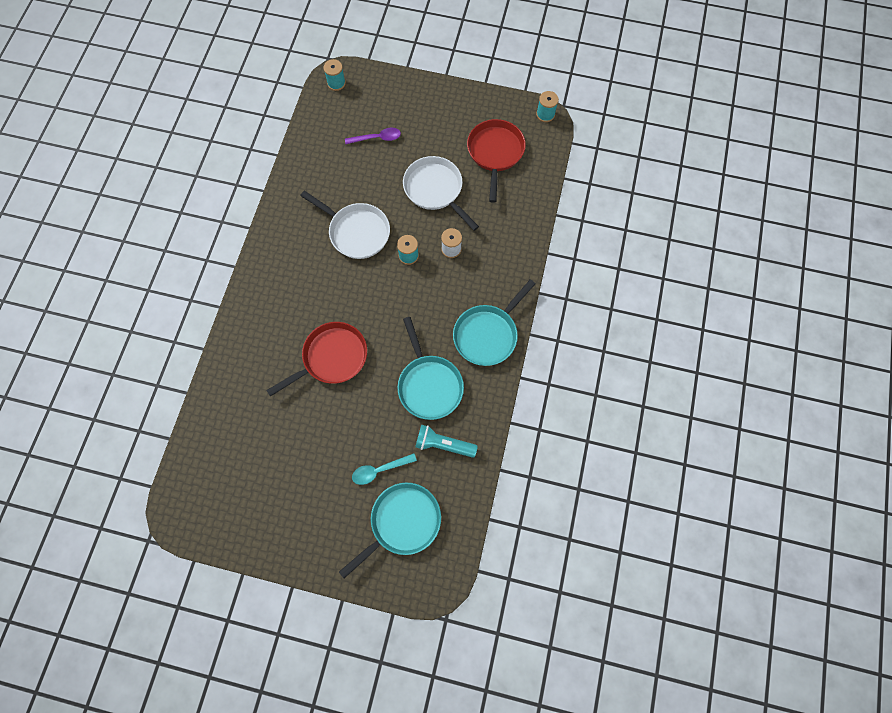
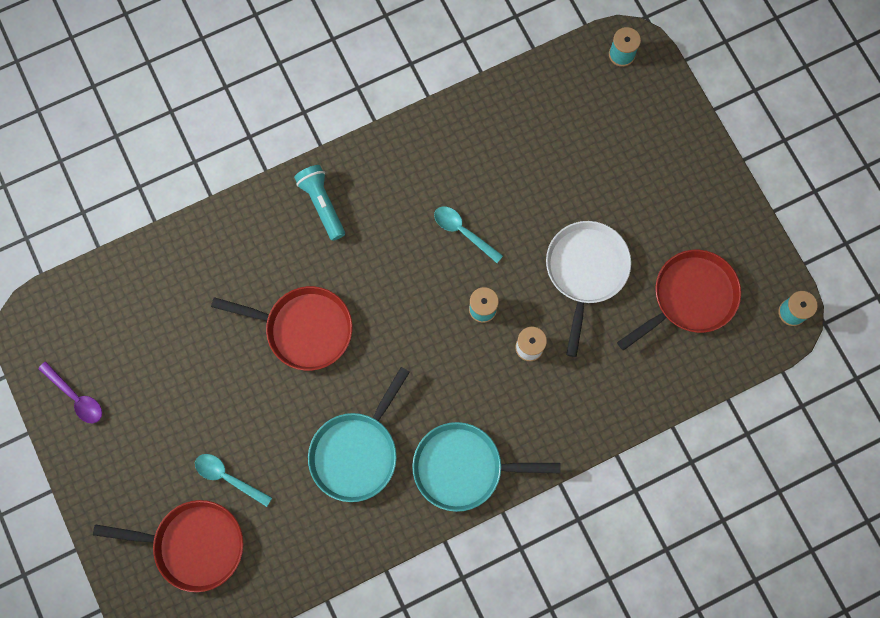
camera: 50 degrees right, 5 degrees up
white pan [300,191,390,259] -> turquoise spoon [434,206,503,263]
turquoise pan [339,483,441,578] -> red pan [93,500,243,592]
purple spoon [345,128,401,144] -> purple spoon moved to [38,362,102,423]
turquoise flashlight [415,425,478,458] -> turquoise flashlight moved to [294,165,345,241]

